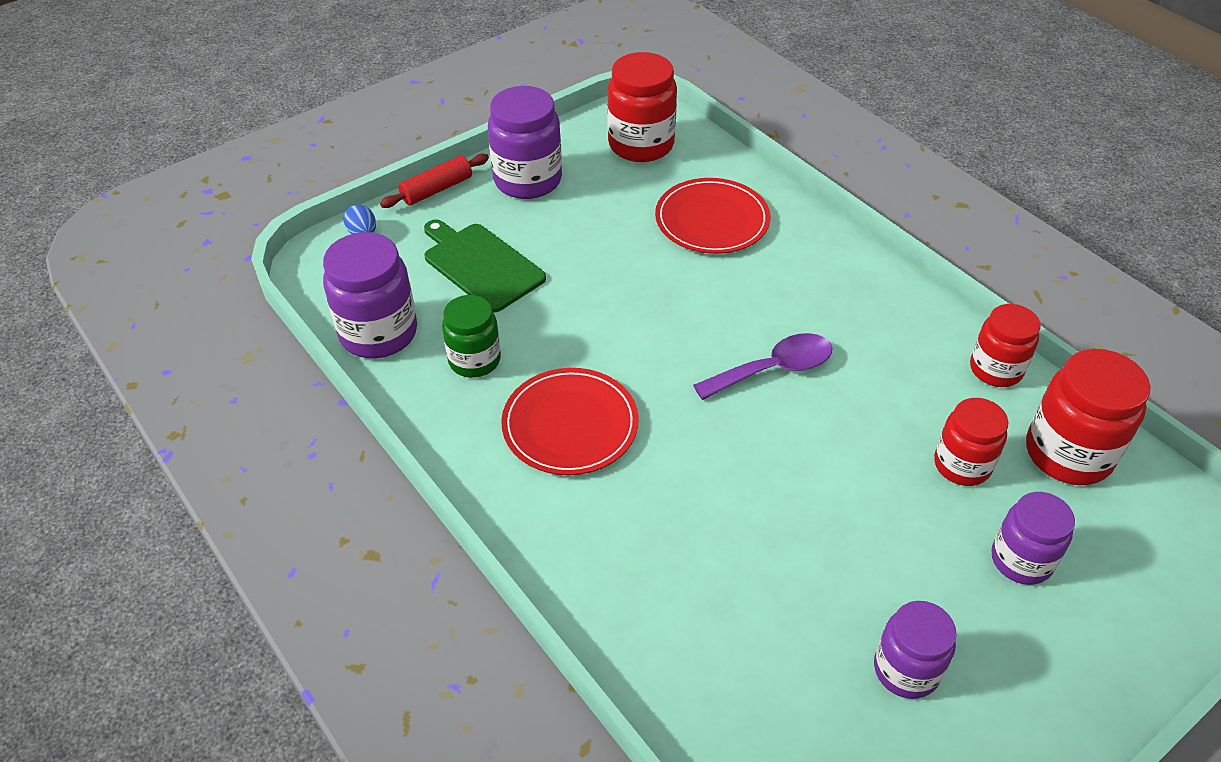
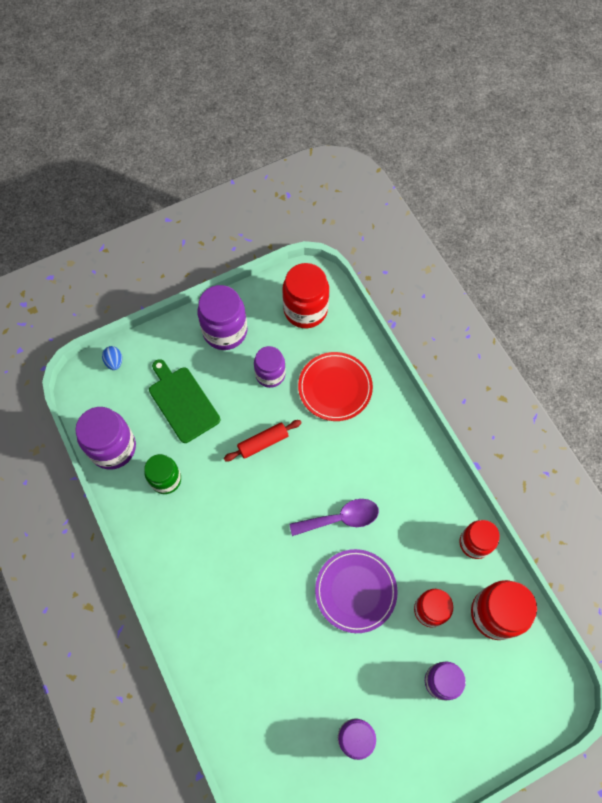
camera: 10 degrees right, 20 degrees up
red rolling pin [380,154,489,208] -> red rolling pin moved to [224,420,302,461]
red plate [501,368,639,475] -> none
none -> purple jar [254,346,286,388]
none -> purple plate [315,549,398,633]

